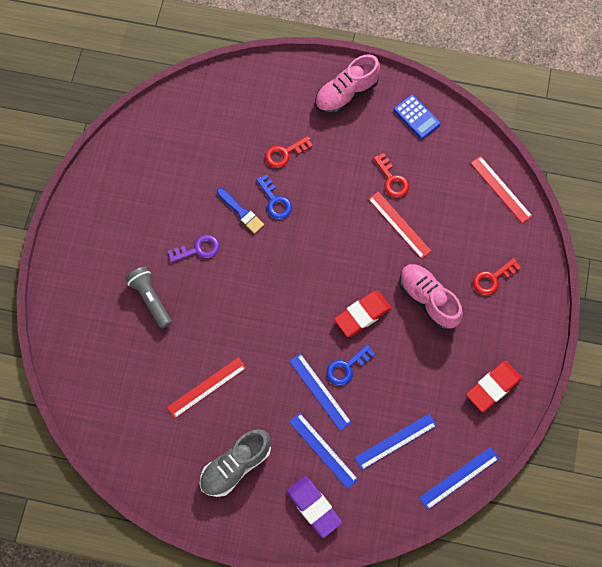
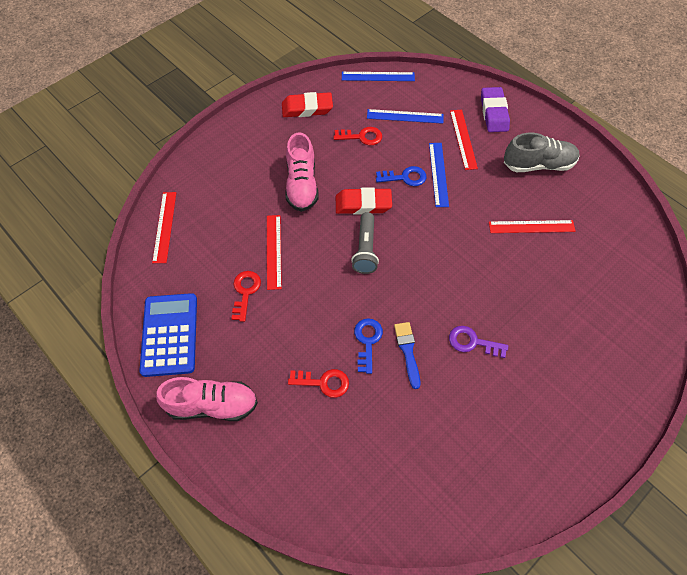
camera: 145 degrees left, 10 degrees down
grey flashlight [125,267,172,329] -> grey flashlight moved to [351,212,379,274]
blue ruler [289,413,358,489] -> red ruler [450,110,478,170]
blue calculator [393,94,441,139] -> blue calculator [139,293,197,377], size x1.65
red key [473,258,521,295] -> red key moved to [334,127,382,145]

